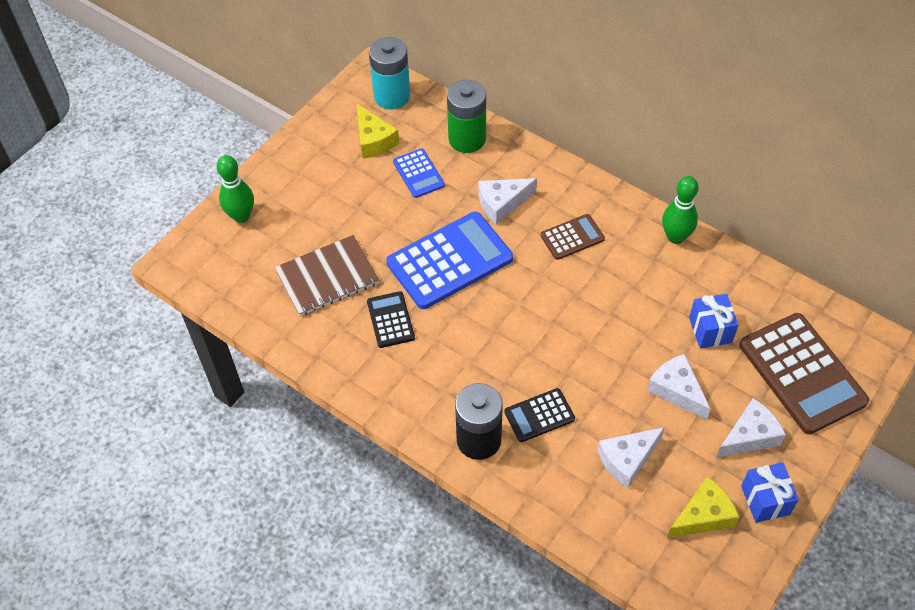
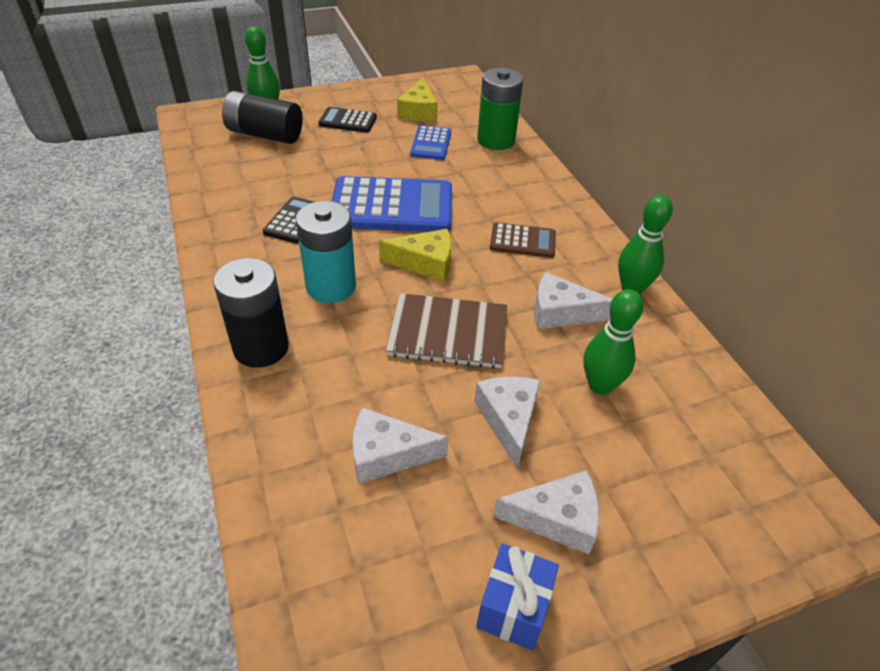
camera: 30 degrees right, 10 degrees down
brown notebook [275,235,379,316] -> brown notebook moved to [386,293,507,369]
turquoise battery [369,37,410,109] -> turquoise battery moved to [296,201,356,303]
white cheese [478,178,537,225] -> white cheese moved to [534,272,612,329]
black calculator [504,388,575,442] -> black calculator moved to [318,107,377,133]
yellow cheese [667,476,739,538] -> yellow cheese moved to [379,229,451,282]
blue gift [689,294,739,349] -> green bowling pin [584,289,644,395]
brown calculator [740,313,869,434] -> none
none -> black battery [222,91,303,144]

